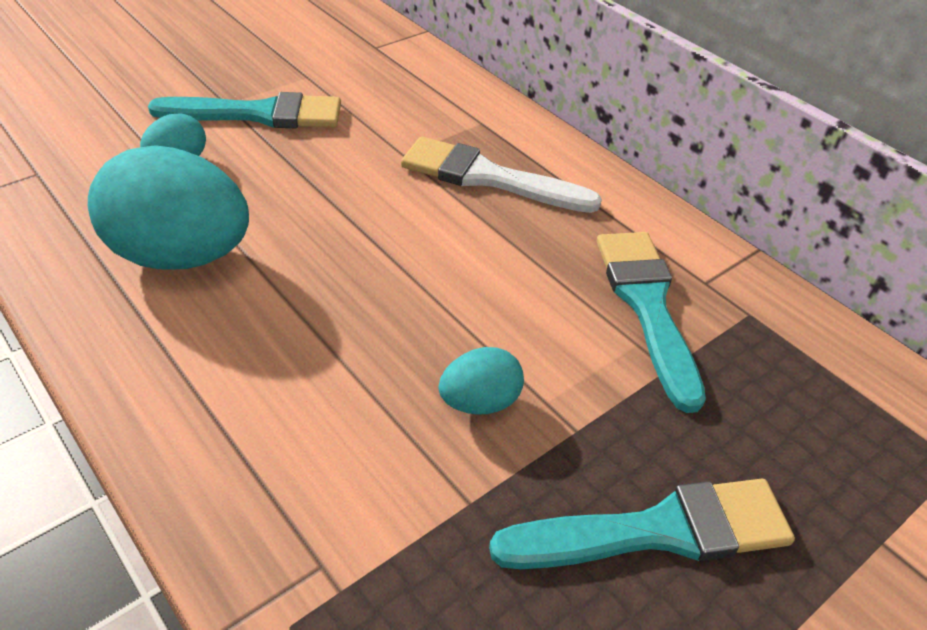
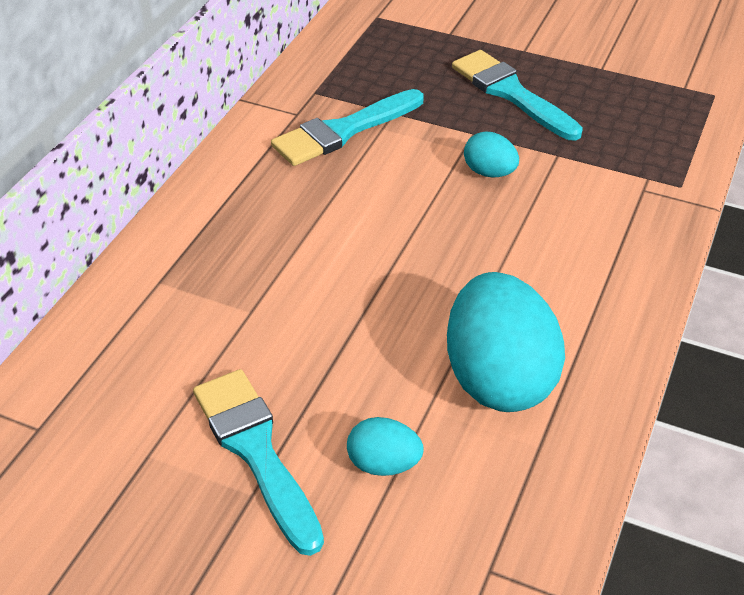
camera: 115 degrees left, 0 degrees up
white brush [401,137,602,213] -> none

